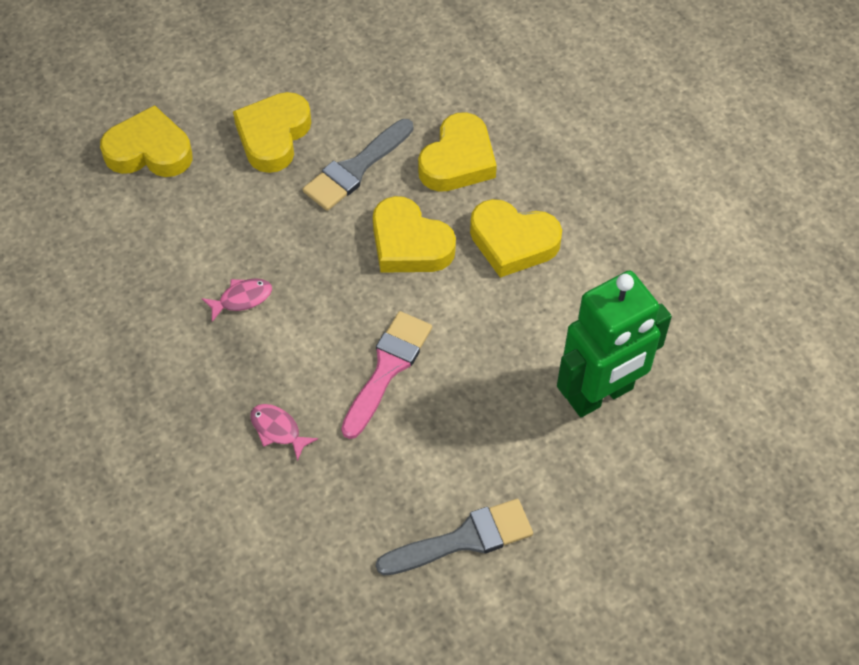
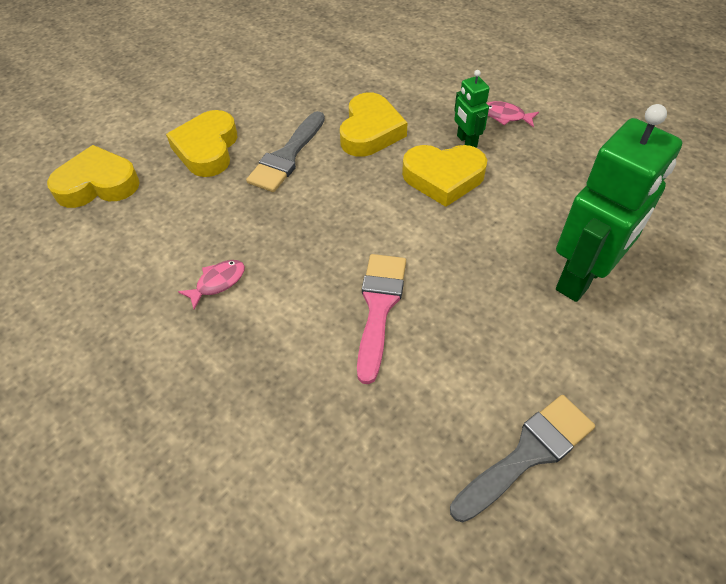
camera: 15 degrees left, 5 degrees down
pink fish [250,404,318,461] -> pink fish moved to [487,101,539,127]
yellow heart [373,196,456,273] -> none
none -> green robot [454,70,490,148]

